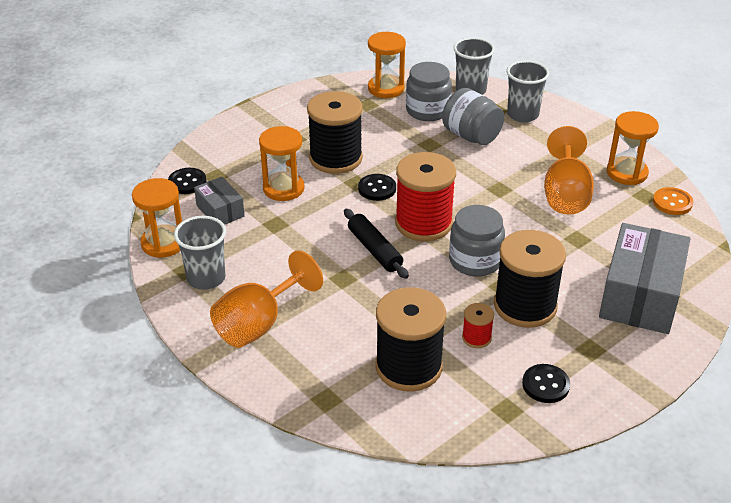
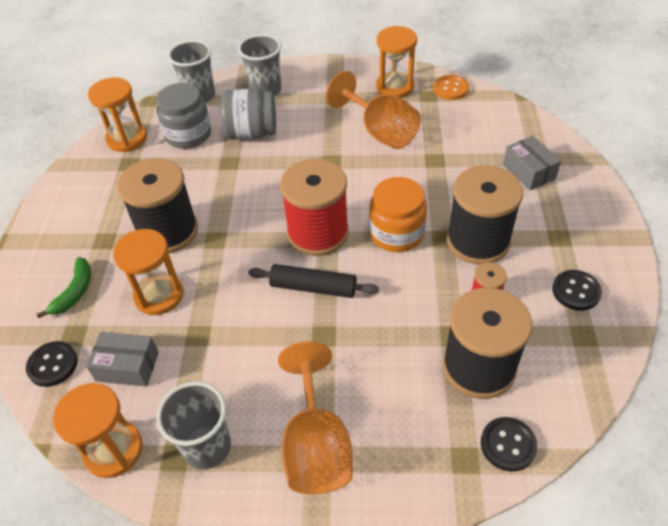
camera: 45 degrees left, 10 degrees up
black button [358,174,396,201] -> black button moved to [481,417,537,472]
grey jar [449,205,505,277] -> orange jar [369,177,427,252]
grey box [599,223,691,334] -> grey box [503,136,561,190], size x0.51
none -> green banana [37,257,91,318]

